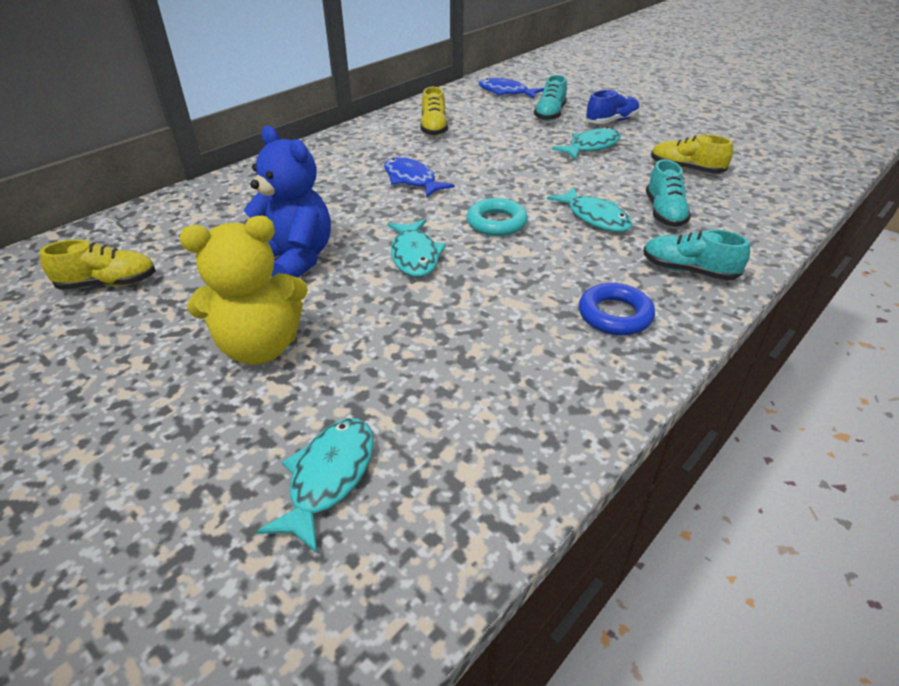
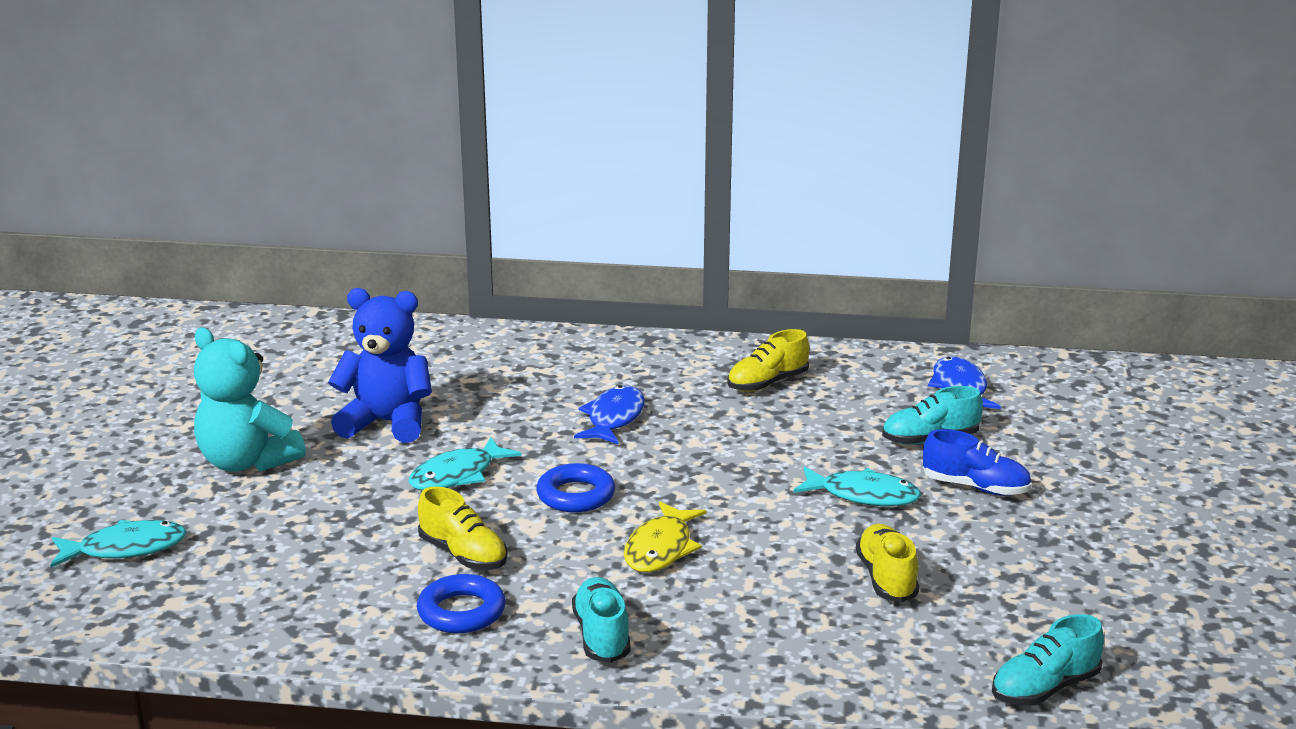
camera: 55 degrees right, 15 degrees down
yellow shoe [40,239,156,290] -> yellow shoe moved to [418,486,508,570]
yellow teddy bear [180,216,308,365] -> turquoise teddy bear [194,328,306,472]
blue teddy bear [244,126,331,278] -> blue teddy bear turned 90 degrees counterclockwise [328,288,432,443]
turquoise ring [467,198,528,236] -> blue ring [536,463,615,512]
turquoise fish [547,187,632,232] -> yellow fish [624,502,707,572]
turquoise shoe [646,160,691,227] -> turquoise shoe moved to [992,614,1104,706]

